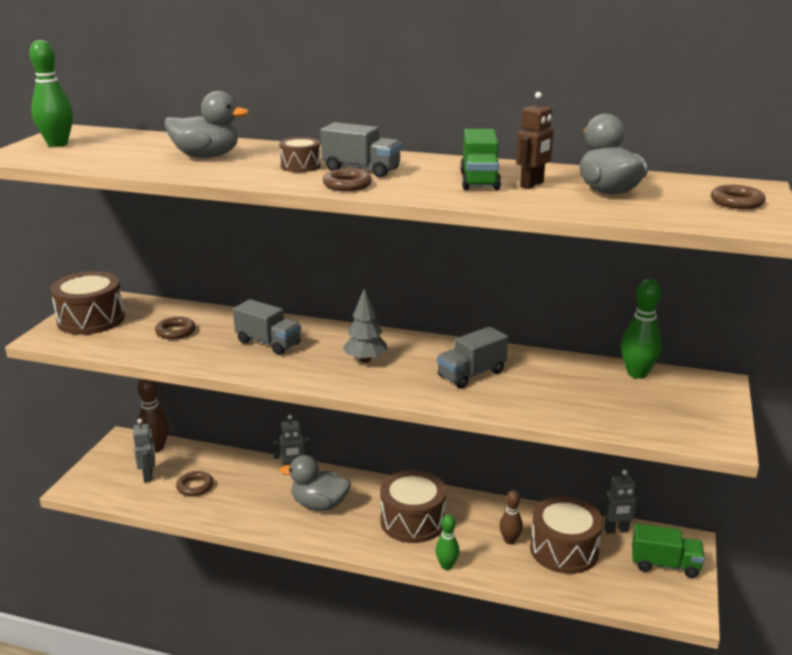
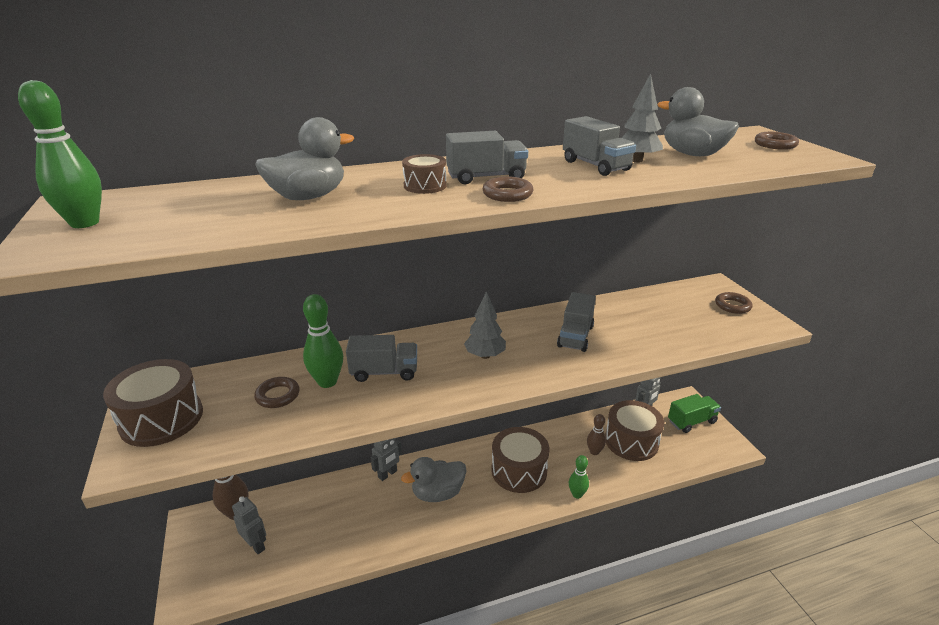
camera: 35 degrees left, 5 degrees up
brown ring [176,471,213,497] -> brown ring moved to [715,292,753,314]
green truck [460,129,501,190] -> grey truck [563,116,636,176]
brown robot [516,92,554,189] -> grey tree [621,73,663,163]
green bowling pin [621,279,662,379] -> green bowling pin moved to [303,294,343,388]

